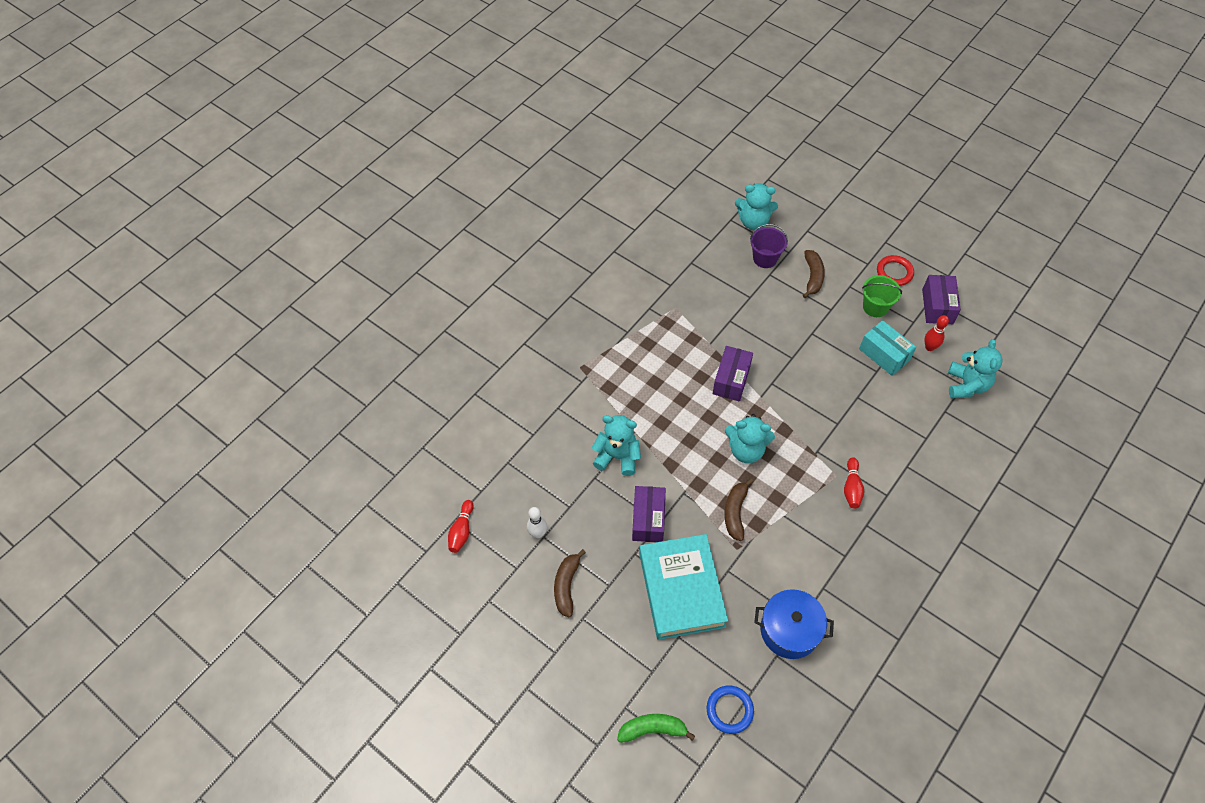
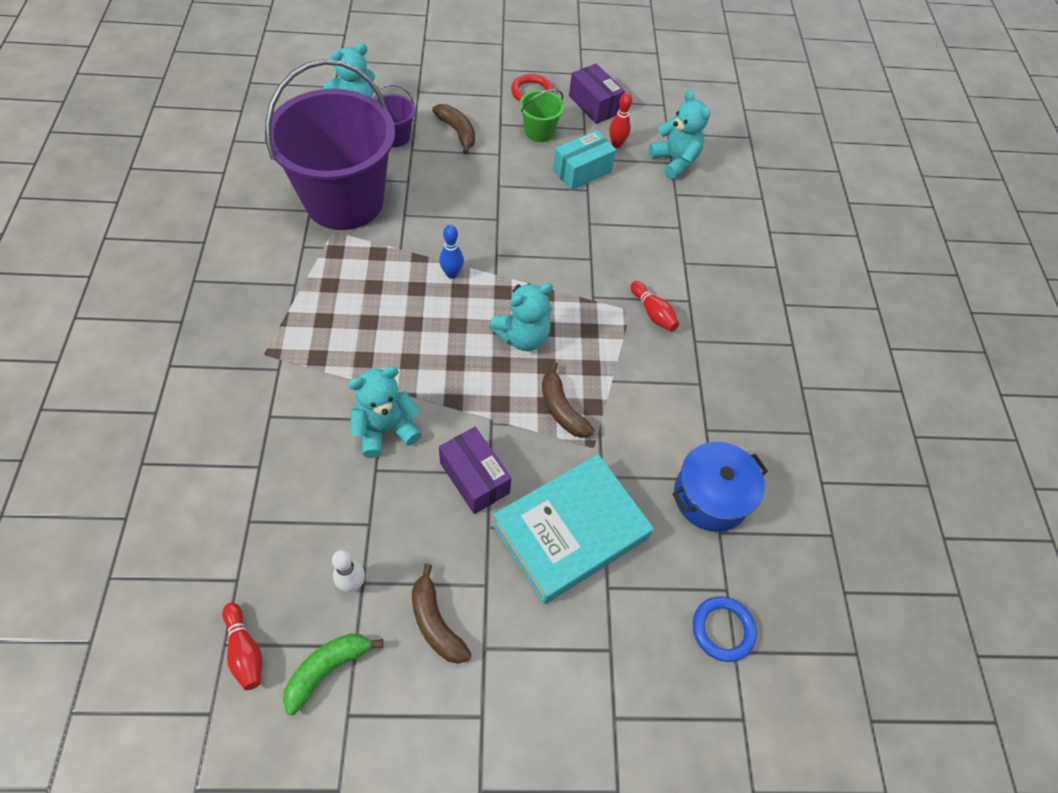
camera: 45 degrees left, 0 degrees up
green banana [617,714,695,743] -> green banana moved to [283,633,383,715]
turquoise book [639,534,728,640] -> turquoise book turned 75 degrees counterclockwise [493,454,654,604]
purple box [713,346,753,401] -> blue bowling pin [439,225,464,279]
turquoise box [859,320,916,376] -> turquoise box turned 45 degrees counterclockwise [553,130,616,190]
none -> purple bucket [265,59,395,230]

